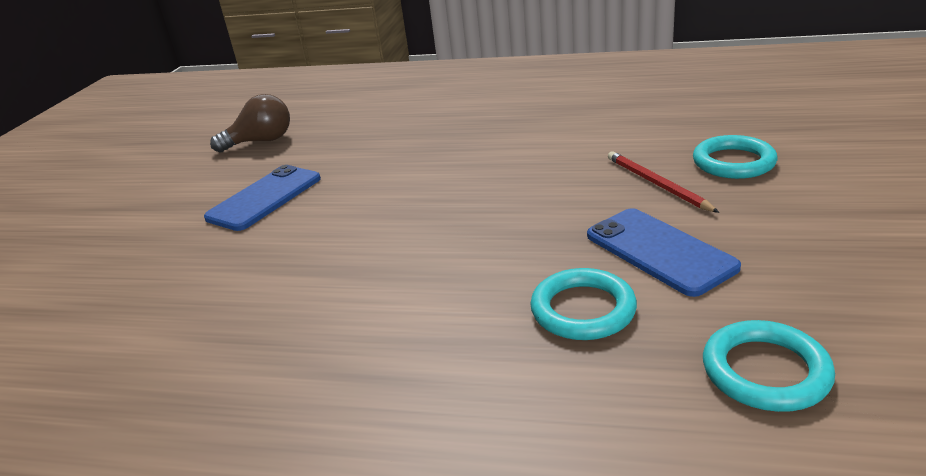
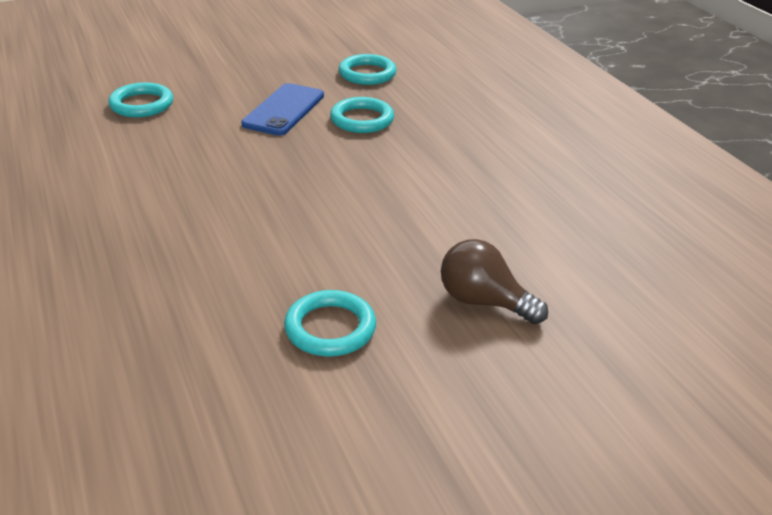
camera: 130 degrees left, 5 degrees up
blue phone [204,165,321,231] -> turquoise ring [284,290,376,357]
brown light bulb [210,94,290,153] -> brown light bulb moved to [441,239,548,324]
red pencil [608,151,719,213] -> none

